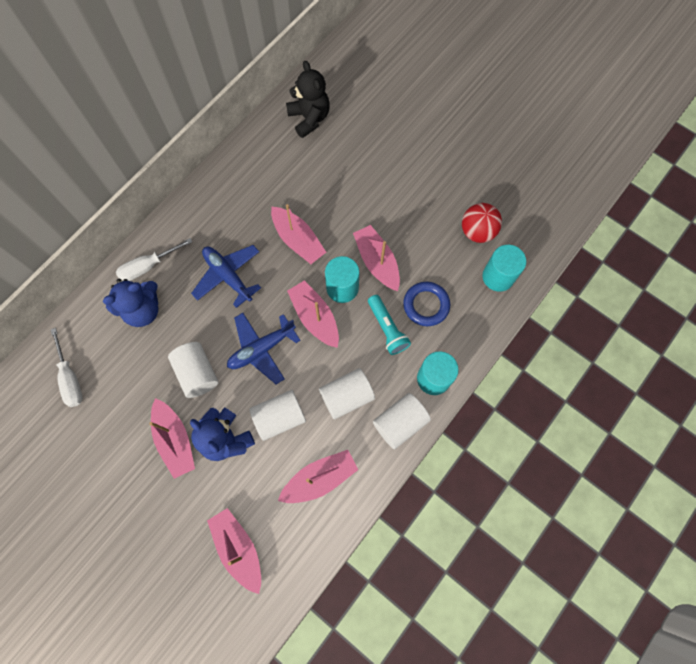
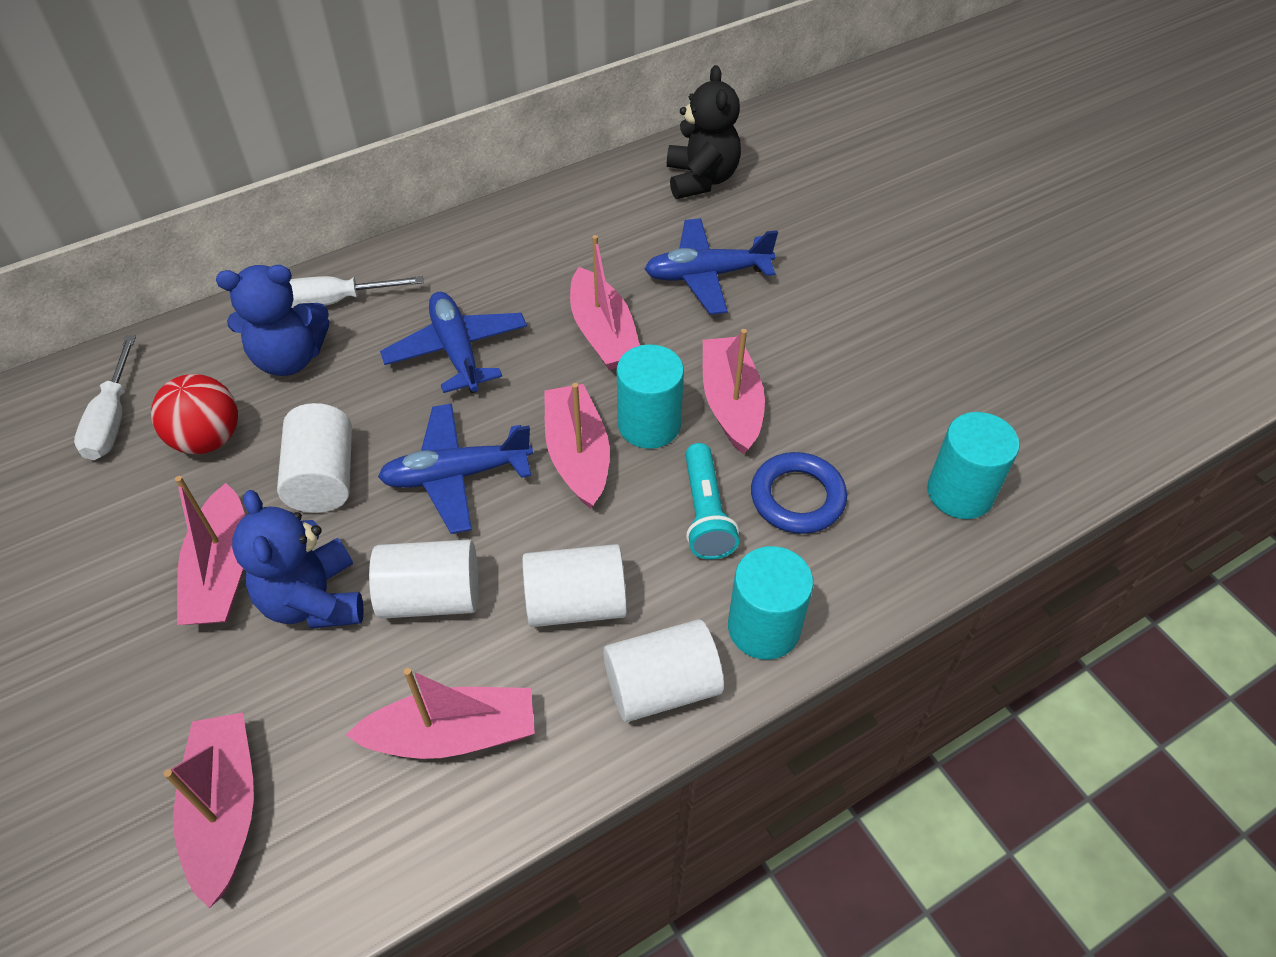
camera: 20 degrees right, 20 degrees down
red ball [462,203,502,243] -> red ball moved to [151,374,238,454]
none -> blue plane [645,218,778,315]

